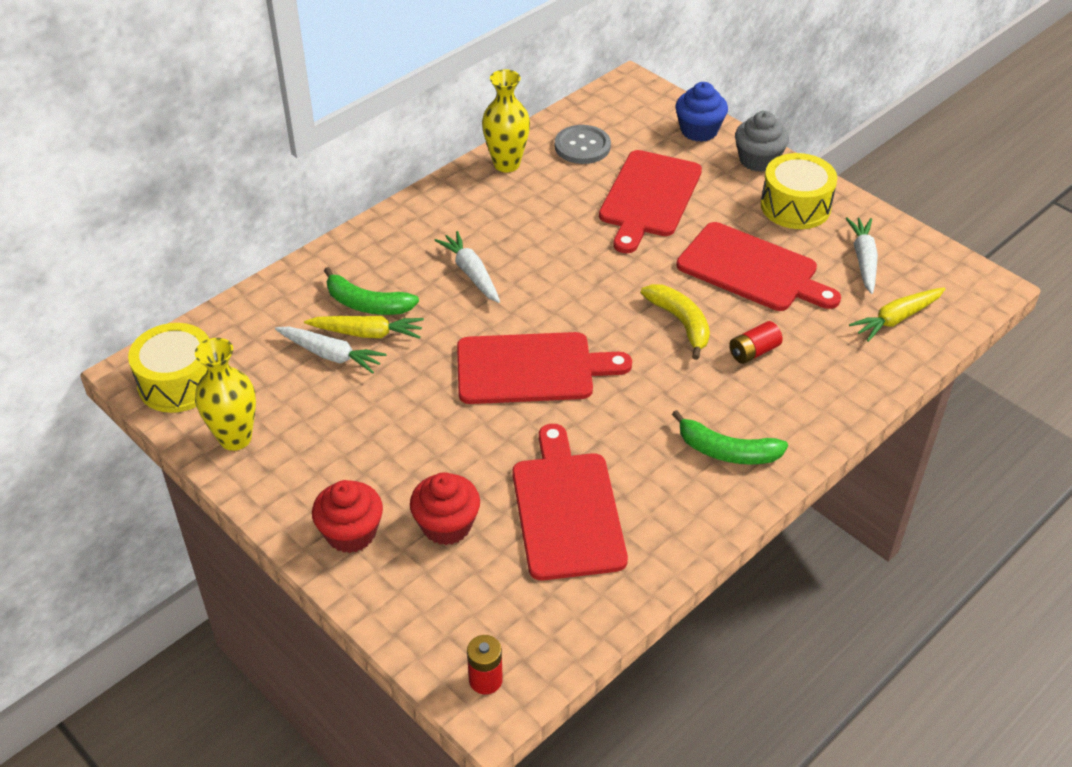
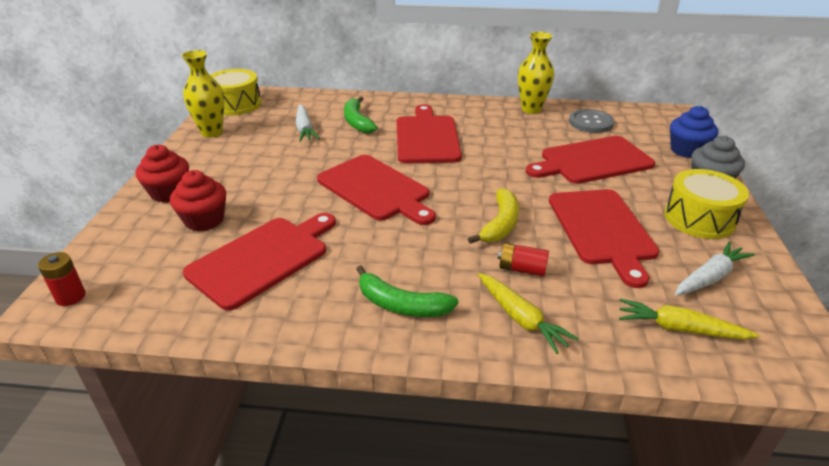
camera: 50 degrees right, 10 degrees down
yellow carrot [304,316,424,339] -> yellow carrot moved to [478,273,579,354]
white carrot [434,231,500,303] -> red cutting board [396,104,462,163]
green banana [672,410,788,465] -> green banana turned 45 degrees counterclockwise [356,265,459,317]

